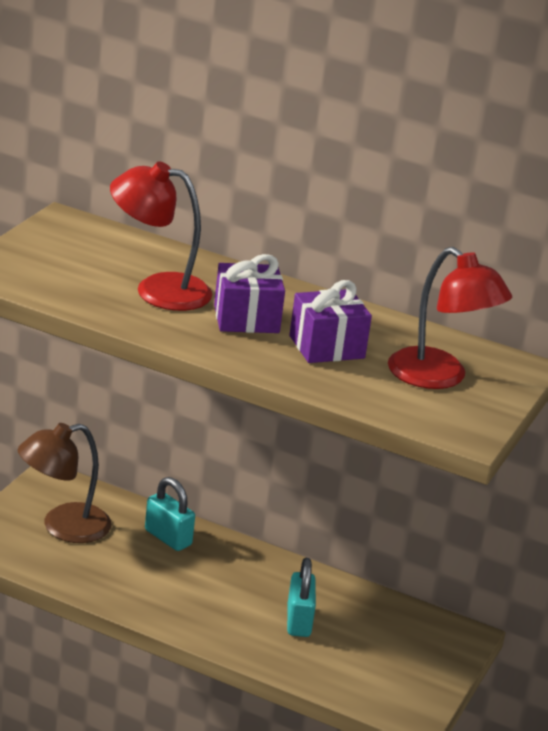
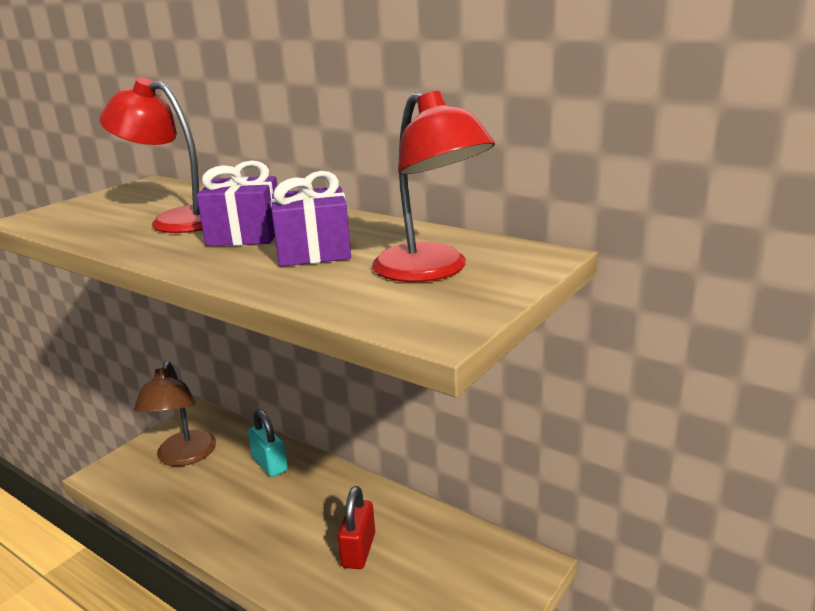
camera: 15 degrees right, 5 degrees down
brown lamp [18,423,111,543] -> brown lamp turned 75 degrees counterclockwise [134,361,216,466]
turquoise padlock [287,558,316,637] -> red padlock [338,486,375,569]

